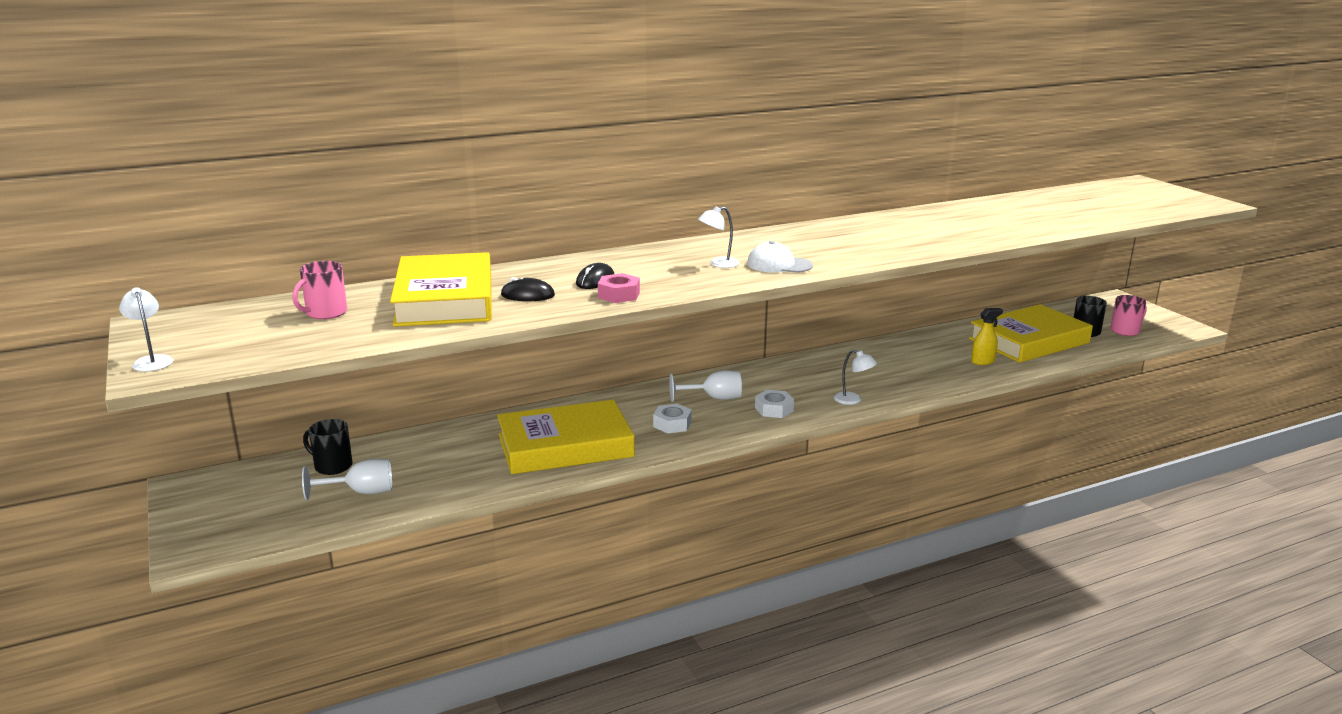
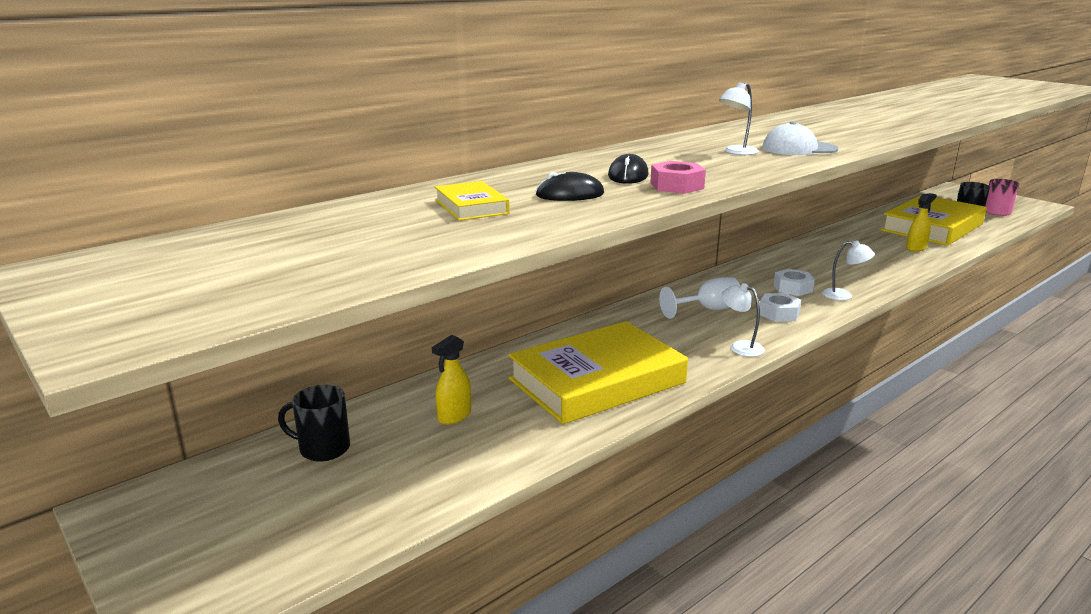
camera: 15 degrees left, 0 degrees up
white lamp [119,287,173,372] -> white lamp moved to [721,283,765,357]
pink mug [292,261,347,319] -> none
white goblet [302,459,392,500] -> none
yellow book [390,252,492,327] -> yellow book [435,181,510,221], size x0.43
white nut [653,403,692,434] -> white nut moved to [774,269,815,296]
none -> yellow spray bottle [432,335,471,425]

